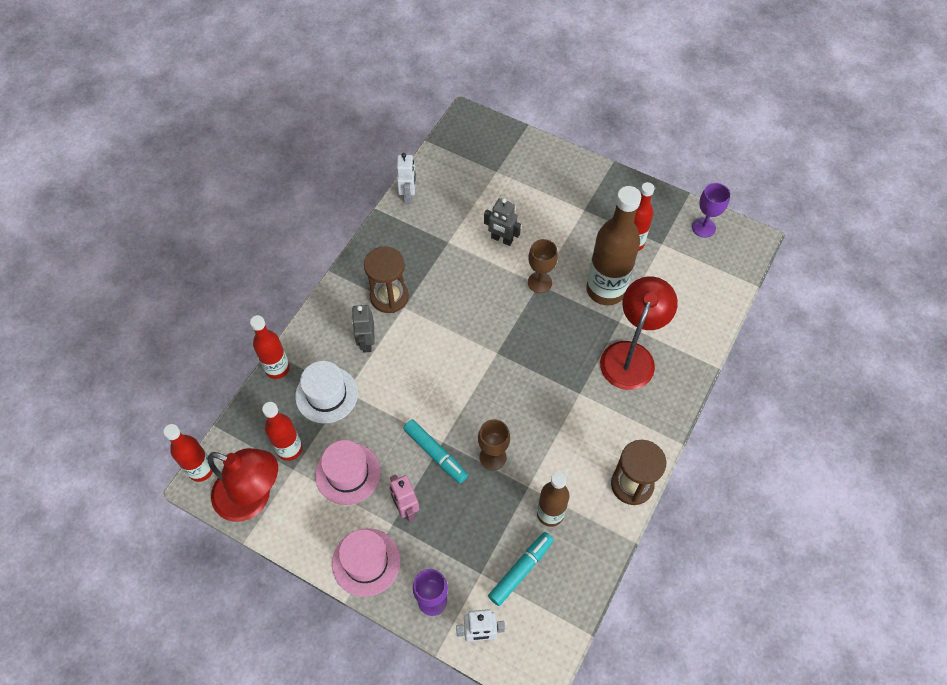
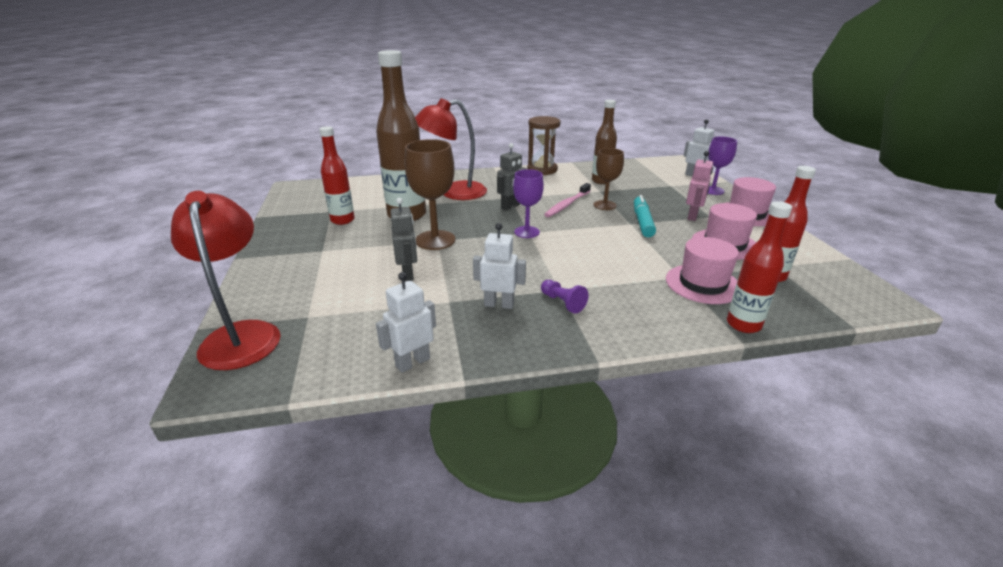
camera: 130 degrees left, 30 degrees down
red bottle [163,424,213,482] -> none
red lamp [207,448,278,522] -> red lamp moved to [171,191,281,370]
white hat [295,361,358,424] -> pink hat [666,237,739,304]
grey robot [352,305,375,352] -> grey robot moved to [497,143,527,210]
brown hourglass [364,246,409,313] -> purple pawn [541,280,588,314]
turquoise marker [488,532,554,606] -> none
brown goblet [528,239,558,293] -> brown goblet [405,139,455,250], size x1.53
purple goblet [692,183,730,238] -> purple goblet moved to [513,169,544,238]
none -> white robot [473,223,526,309]
none -> pink toothbrush [544,183,591,217]

